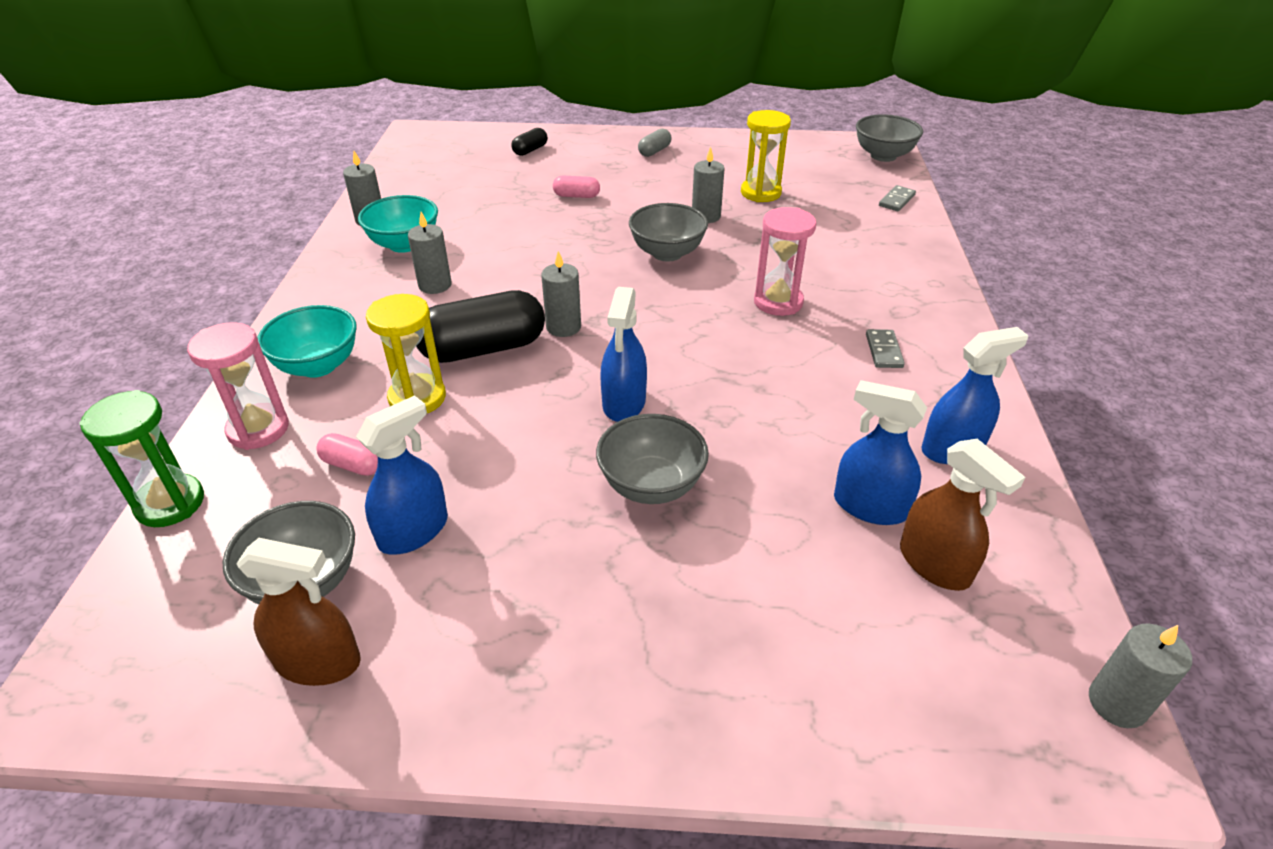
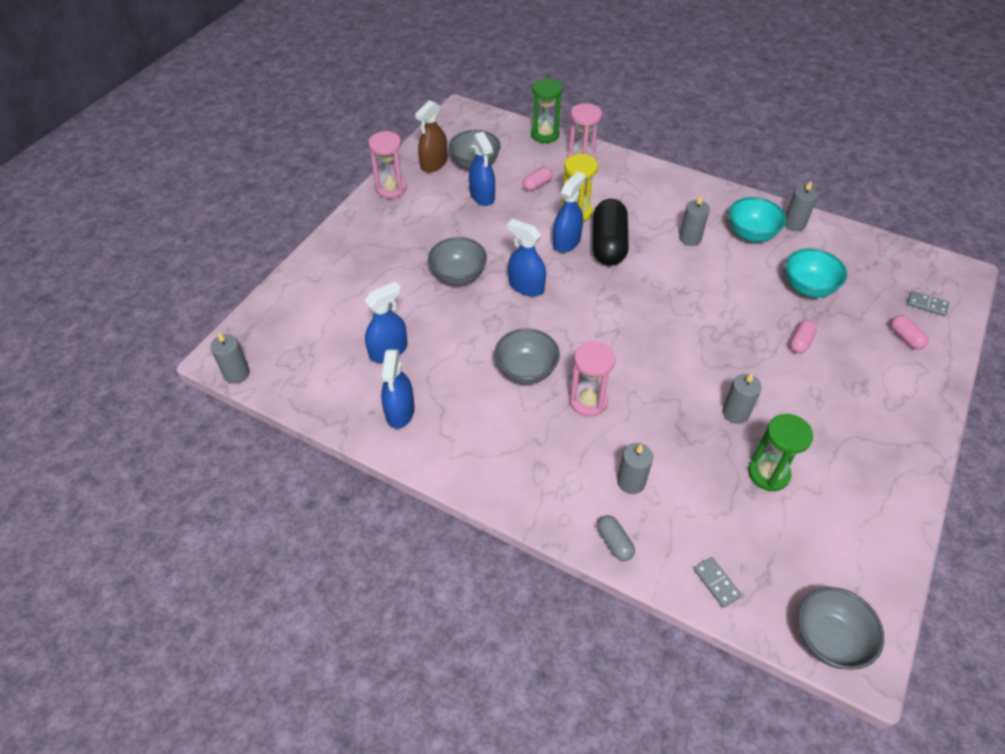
camera: 115 degrees right, 10 degrees up
turquoise bowl [257,305,357,378] -> turquoise bowl moved to [785,248,847,298]
black capsule [512,128,547,156] -> pink capsule [891,315,929,349]
grey candle [541,251,581,337] -> grey candle moved to [617,443,653,494]
grey bowl [629,203,708,262] -> grey bowl moved to [494,329,560,384]
grey capsule [638,129,672,157] -> grey capsule moved to [597,515,635,561]
yellow hourglass [741,110,791,202] -> green hourglass [748,414,813,492]
grey domino [866,329,905,368] -> grey domino moved to [907,291,949,317]
brown spray bottle [900,439,1025,591] -> none
none -> pink hourglass [368,131,406,199]
none -> blue spray bottle [553,172,586,253]

